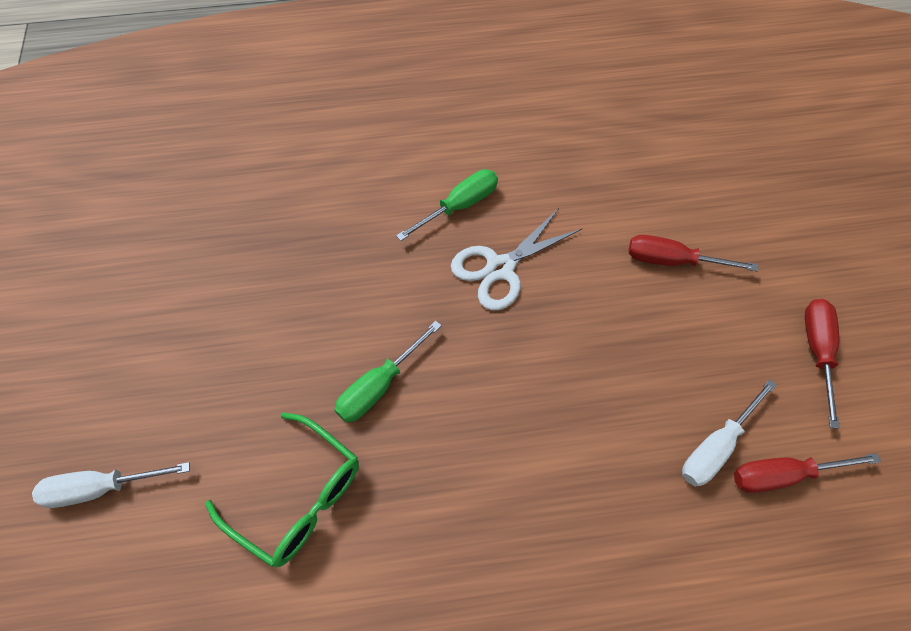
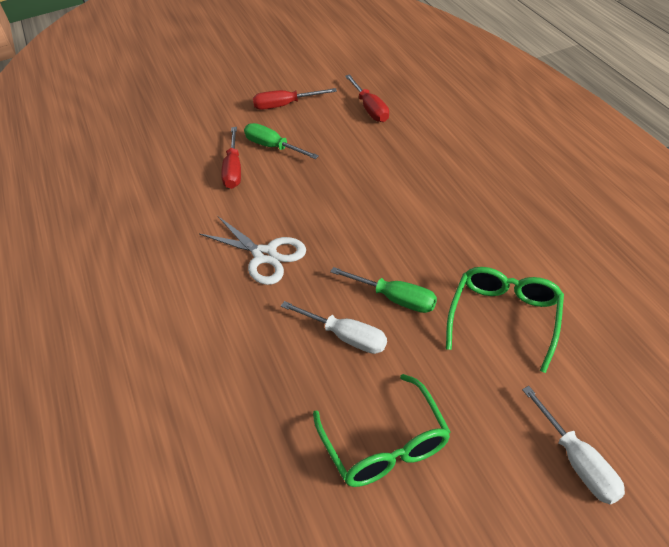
camera: 100 degrees left, 15 degrees down
green screwdriver [396,169,498,241] -> green screwdriver moved to [244,123,319,159]
white screwdriver [682,379,777,487] -> white screwdriver moved to [281,301,387,354]
none -> green glasses [313,374,451,487]

